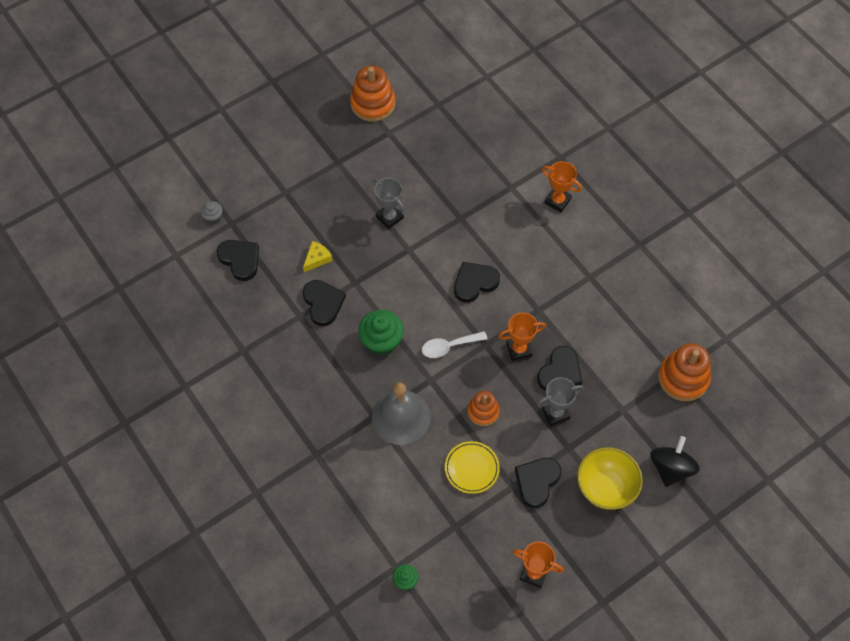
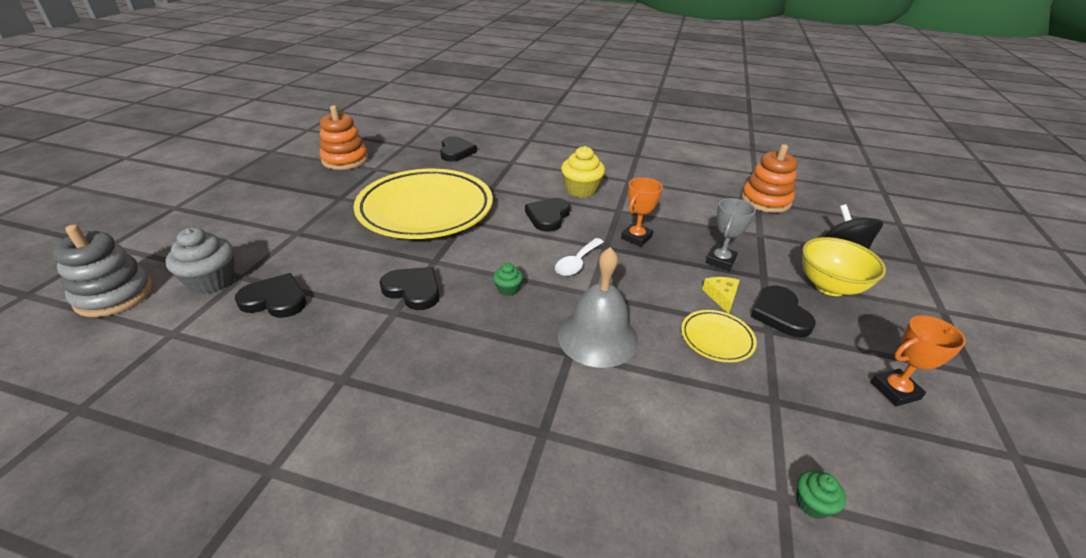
camera: 40 degrees left, 25 degrees down
grey cupcake [201,201,223,224] -> grey cupcake [166,227,235,294], size x1.93
yellow cheese [303,241,333,272] -> yellow cheese moved to [702,277,740,314]
green cupcake [358,310,404,355] -> green cupcake [493,263,523,296], size x0.52
grey trophy [373,178,404,229] -> yellow plate [354,169,493,239]
orange stacking toy [467,391,499,426] -> none
black heart [537,346,582,391] -> black heart moved to [440,137,477,162]
orange trophy [542,161,582,212] -> none
none -> grey stacking toy [53,225,153,317]
none -> yellow cupcake [561,146,605,198]

